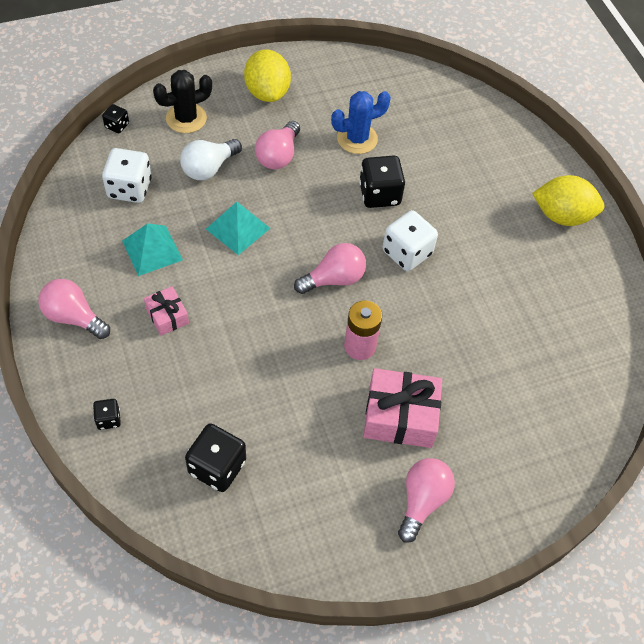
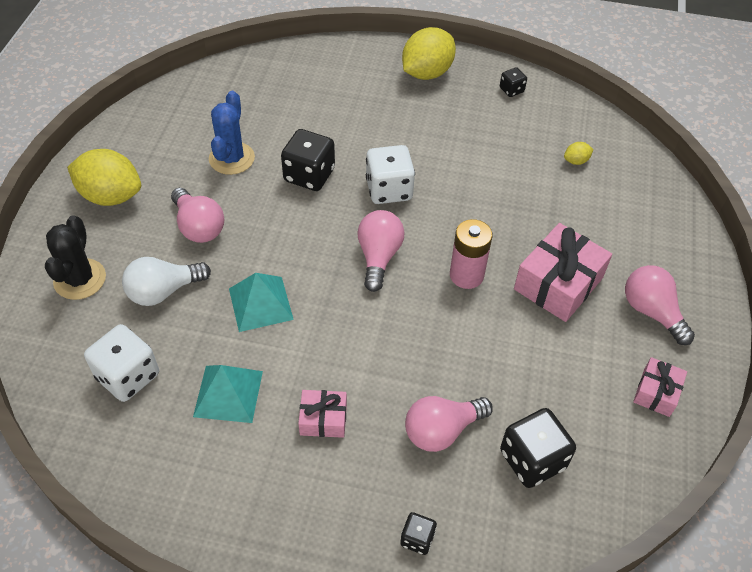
camera: 55 degrees left, 5 degrees down
pink light bulb [39,279,110,339] -> pink light bulb moved to [405,396,493,452]
black dice [102,104,129,133] -> black dice moved to [500,67,527,97]
white light bulb [180,139,242,180] -> white light bulb turned 75 degrees clockwise [122,257,211,306]
none -> yellow lemon [564,142,594,165]
none -> pink gift [633,357,687,417]

